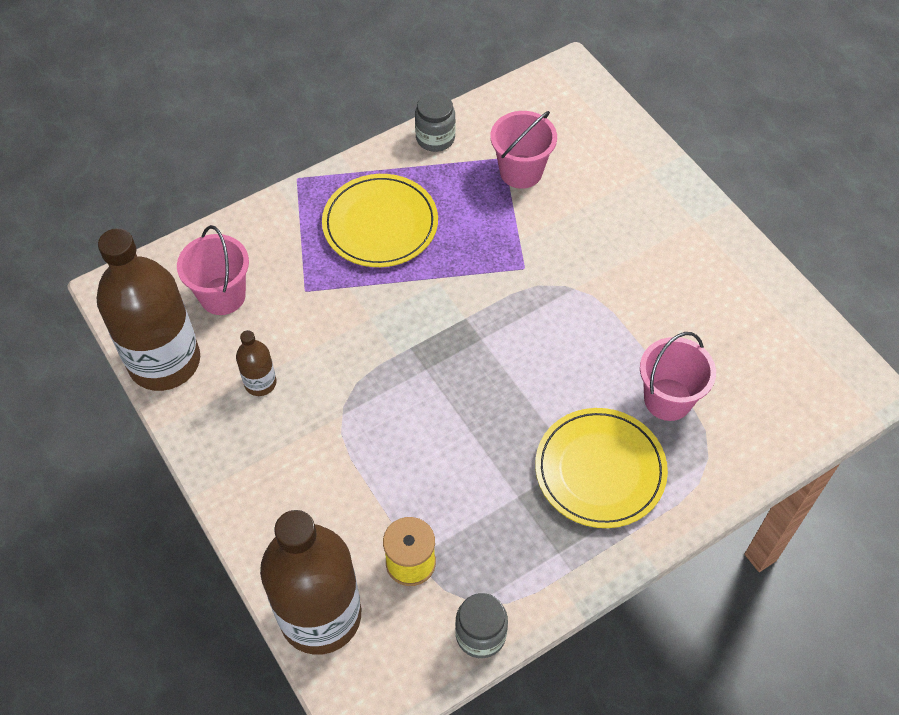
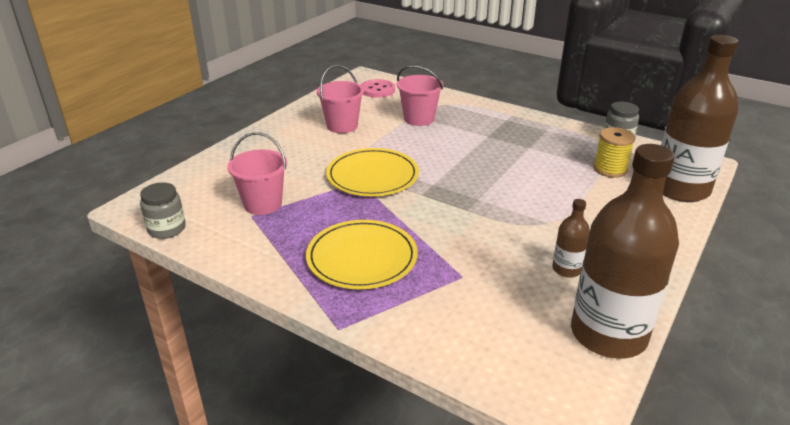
camera: 115 degrees left, 25 degrees down
pink bucket [177,225,249,315] -> pink bucket moved to [317,65,364,133]
grey jar [415,92,455,152] -> grey jar moved to [140,182,186,239]
yellow plate [535,408,668,528] -> yellow plate moved to [326,148,419,196]
none -> pink button [361,79,395,98]

